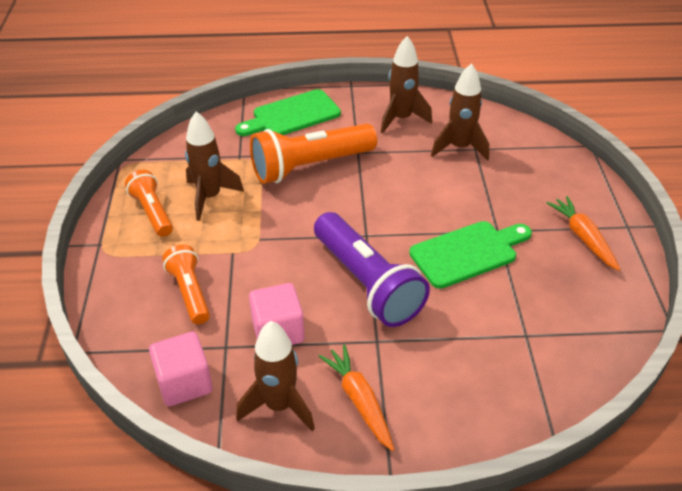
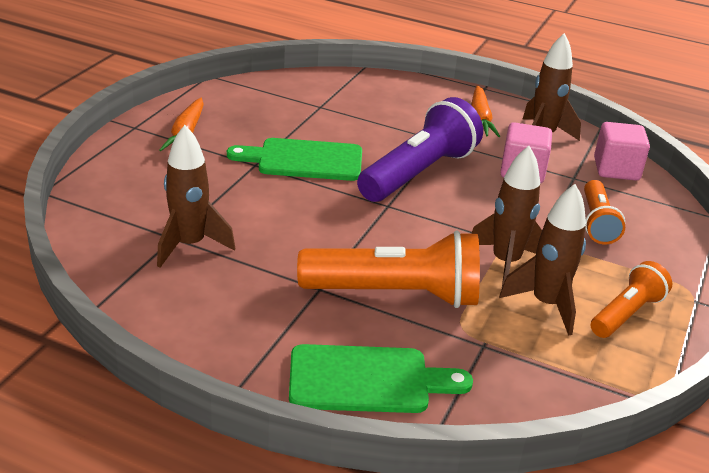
camera: 155 degrees left, 10 degrees down
orange flashlight [125,170,173,237] -> orange flashlight turned 135 degrees counterclockwise [591,261,672,338]
purple flashlight [314,212,430,327] -> purple flashlight turned 45 degrees clockwise [357,97,483,202]
brown rocket [381,36,432,134] -> brown rocket moved to [471,146,542,287]

